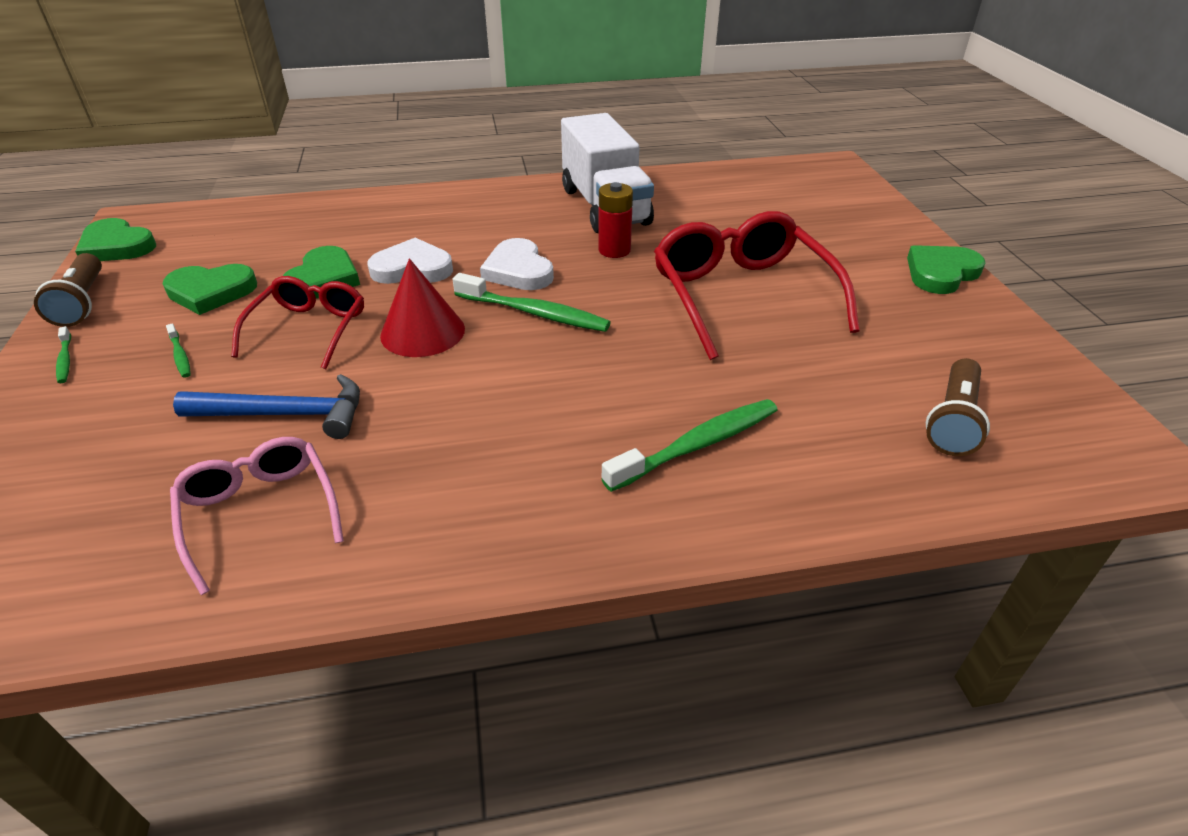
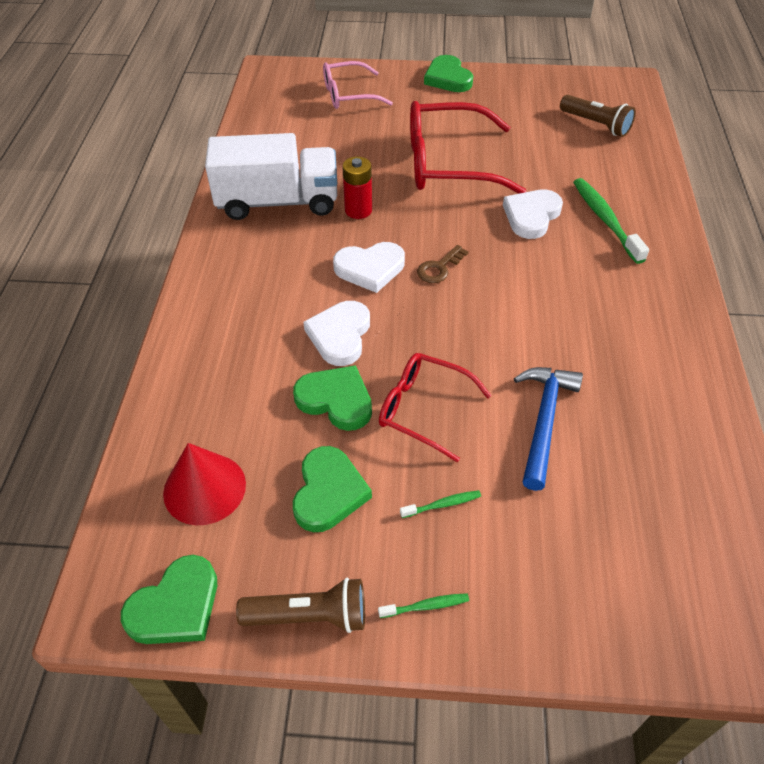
camera: 75 degrees left, 10 degrees up
pink glasses [170,437,344,595] -> pink glasses moved to [323,61,393,109]
red cone [380,258,465,357] -> red cone moved to [163,443,246,525]
green toothbrush [452,273,611,332] -> brown key [417,245,469,283]
none -> white heart [503,189,563,239]

